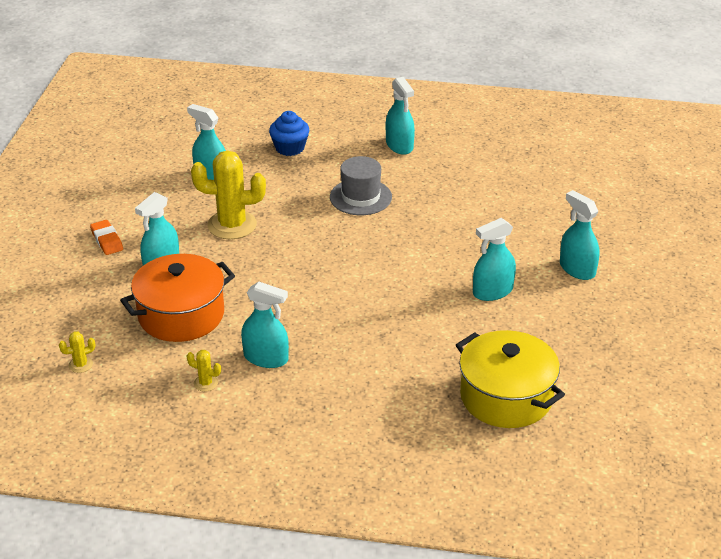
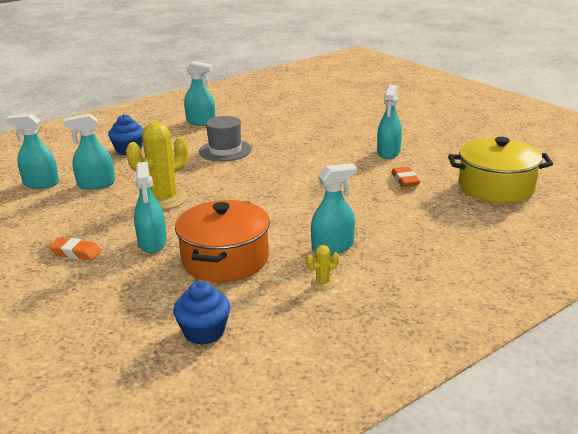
camera: 45 degrees left, 10 degrees down
yellow cactus [59,332,96,373] -> blue cupcake [173,281,230,345]
turquoise spray bottle [560,190,599,280] -> turquoise spray bottle moved to [6,114,59,188]
none -> orange eraser [391,167,420,187]

